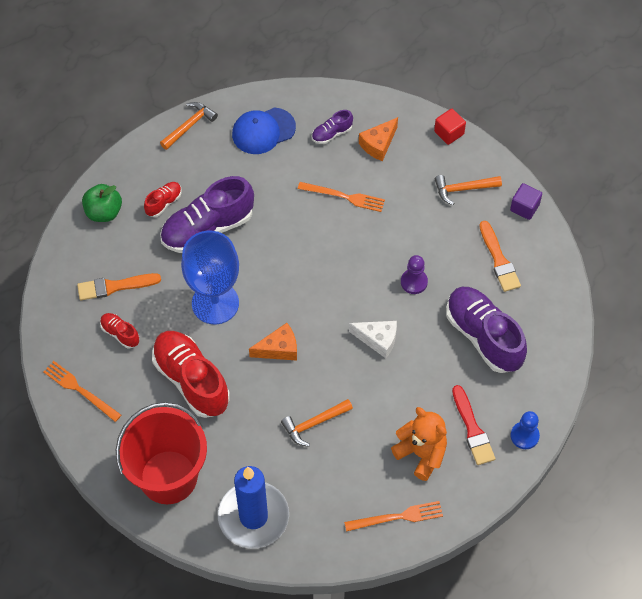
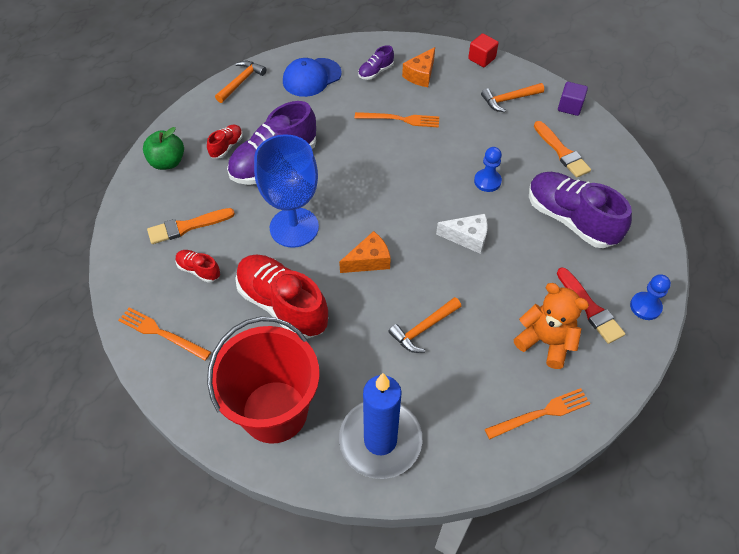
camera: 10 degrees left, 5 degrees down
purple pawn [401,255,428,294] -> blue pawn [474,147,502,192]

